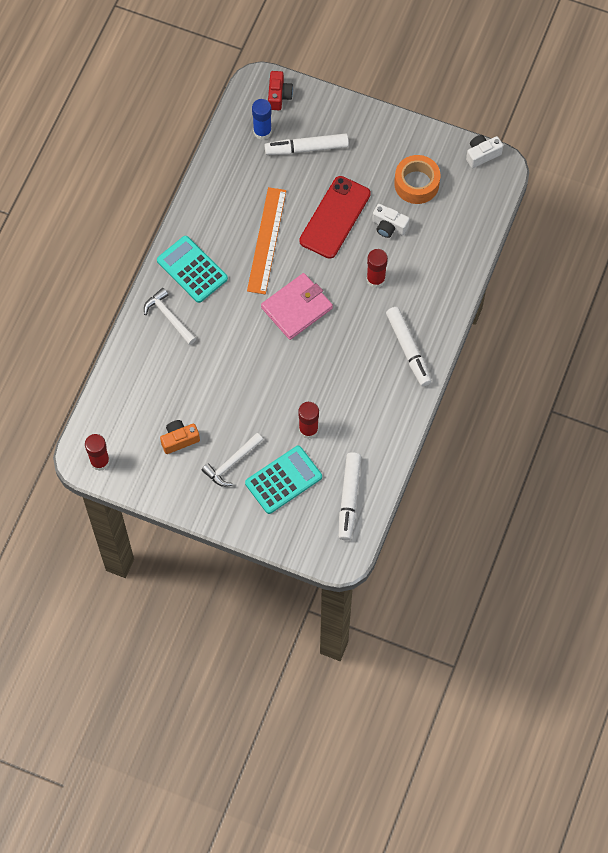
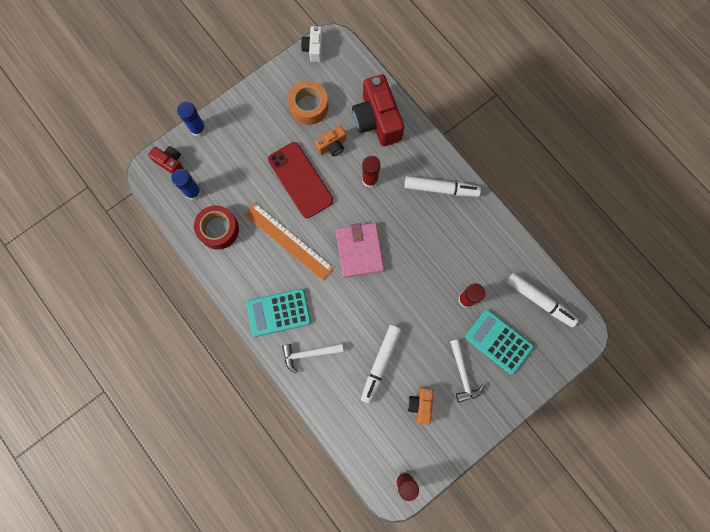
camera: 60 degrees left, 10 degrees up
turquoise calculator [245,446,322,514] -> turquoise calculator turned 45 degrees counterclockwise [465,310,534,375]
white marker [264,133,349,155] -> white marker moved to [361,325,402,404]
white camera [372,204,410,238] -> orange camera [314,125,346,156]
none -> blue glue stick [177,101,206,137]
none -> red tape [194,205,239,250]
none -> red camera [352,74,404,146]

